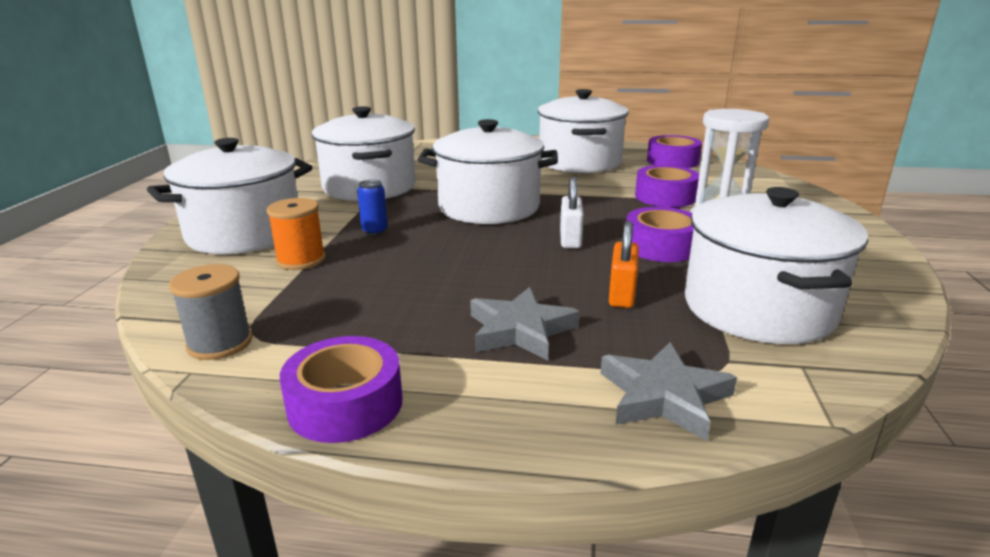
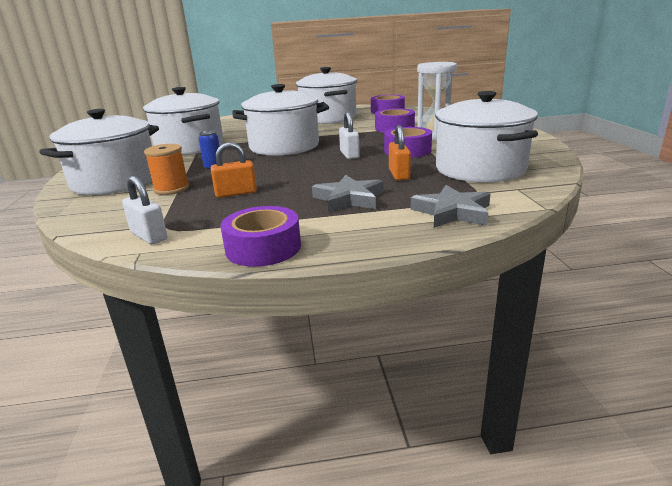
camera: 15 degrees left, 0 degrees up
grey spool [169,264,252,360] -> white padlock [122,176,168,244]
none -> orange padlock [210,142,257,198]

